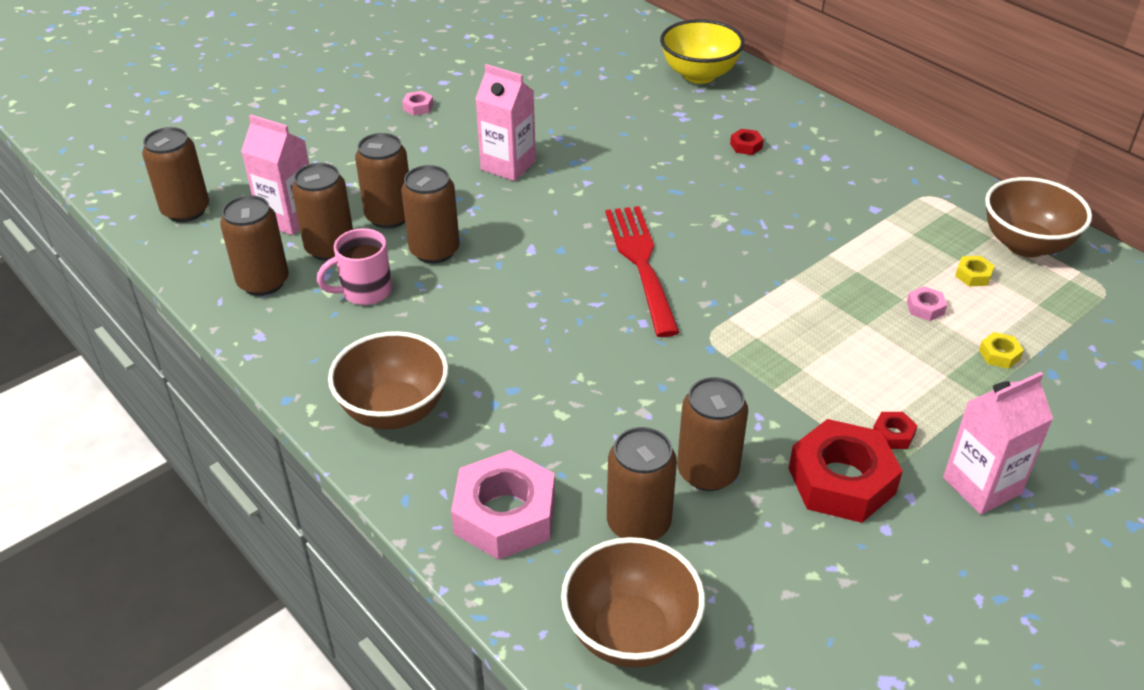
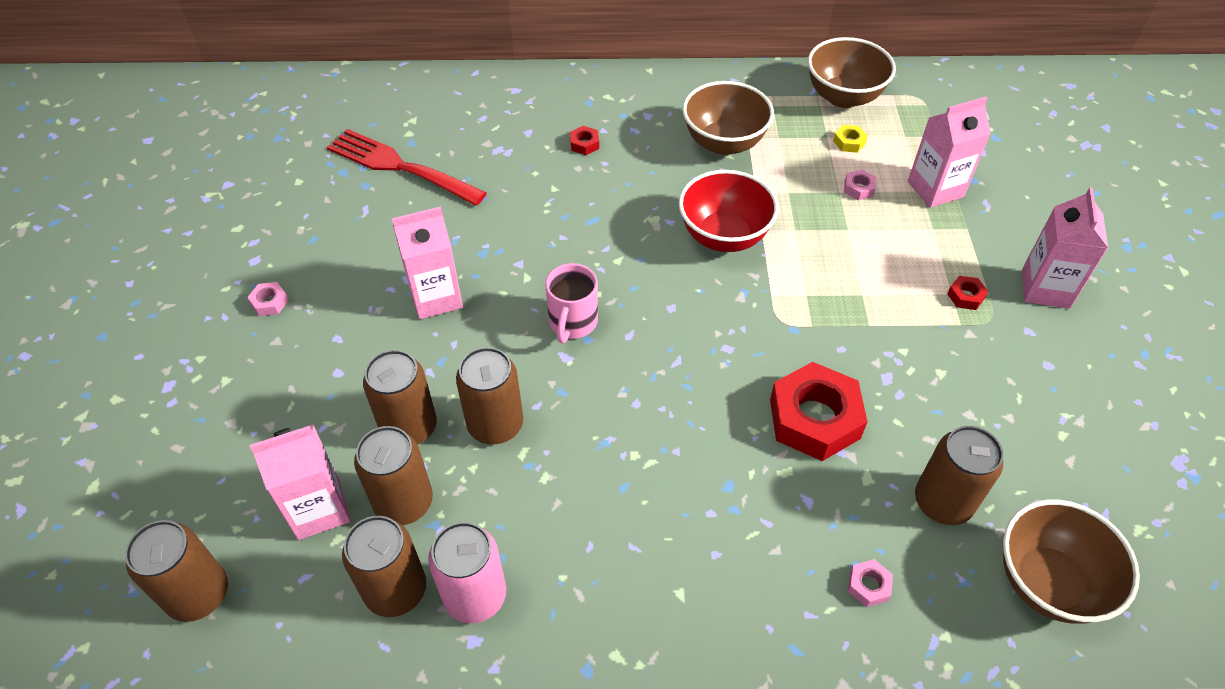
camera: 50 degrees left, 10 degrees up
pink mug [317,228,392,305] -> pink mug moved to [545,263,598,343]
brown bowl [328,331,449,430] -> brown bowl moved to [683,81,774,155]
pink nut [451,450,555,560] -> pink nut [848,559,893,607], size x0.42
red fork [605,206,680,337] -> red fork moved to [327,129,487,206]
yellow bowl [660,19,745,84] -> none
brown can [677,377,748,491] -> none
red nut [789,419,903,523] -> red nut moved to [770,362,867,461]
yellow nut [979,332,1024,369] -> pink carton [908,97,991,208]
none -> pink can [428,522,506,623]
none -> red bowl [679,170,779,252]

